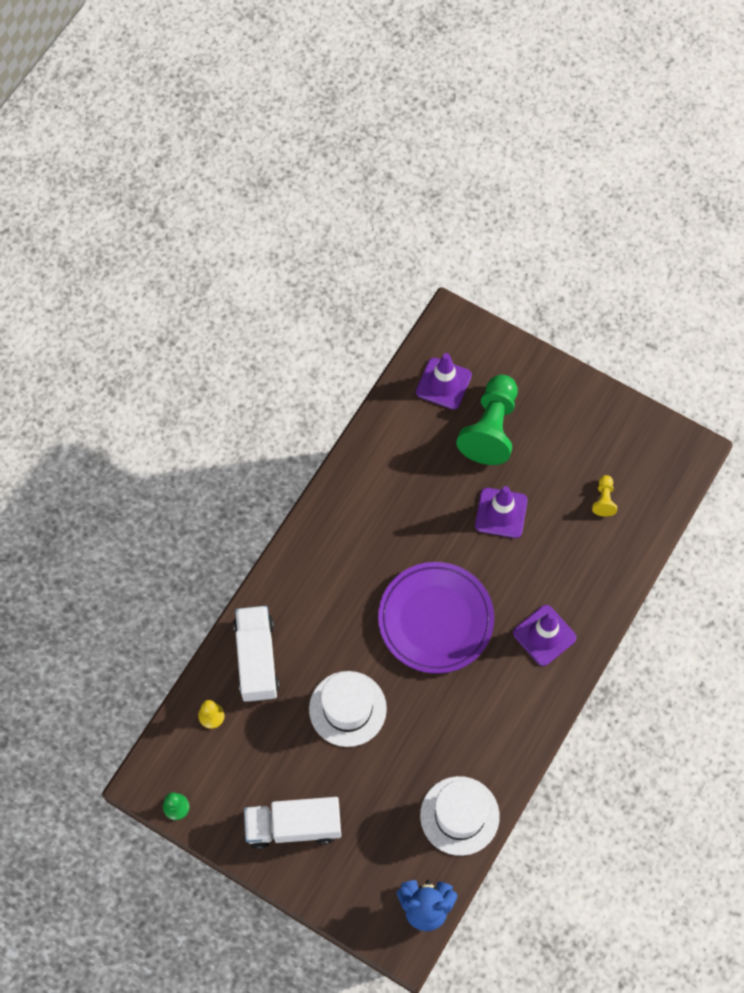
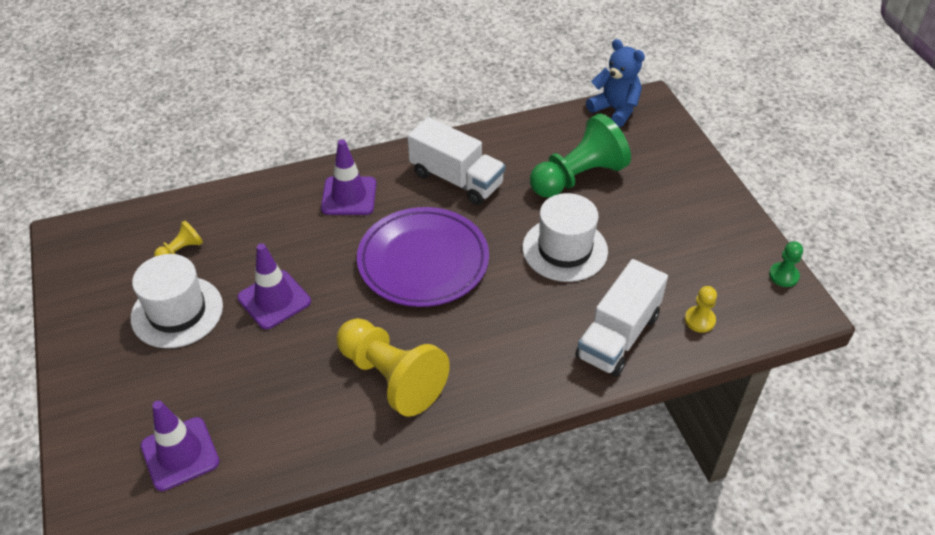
camera: 140 degrees left, 20 degrees down
white truck [244,797,341,849] -> white truck moved to [408,117,505,205]
white hat [420,776,500,856] -> white hat moved to [131,254,223,348]
green pawn [456,375,518,465] -> green pawn moved to [530,114,631,198]
none -> yellow pawn [337,318,450,417]

